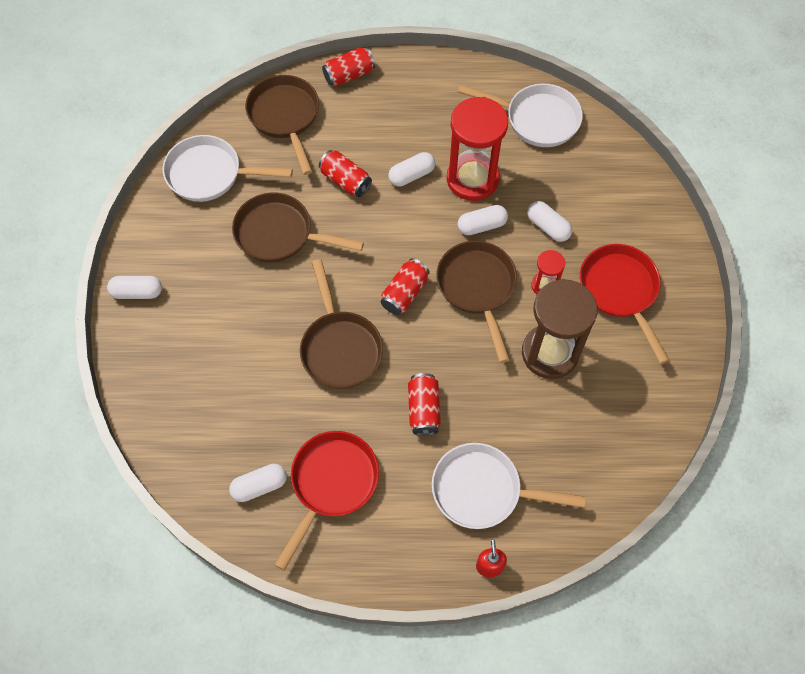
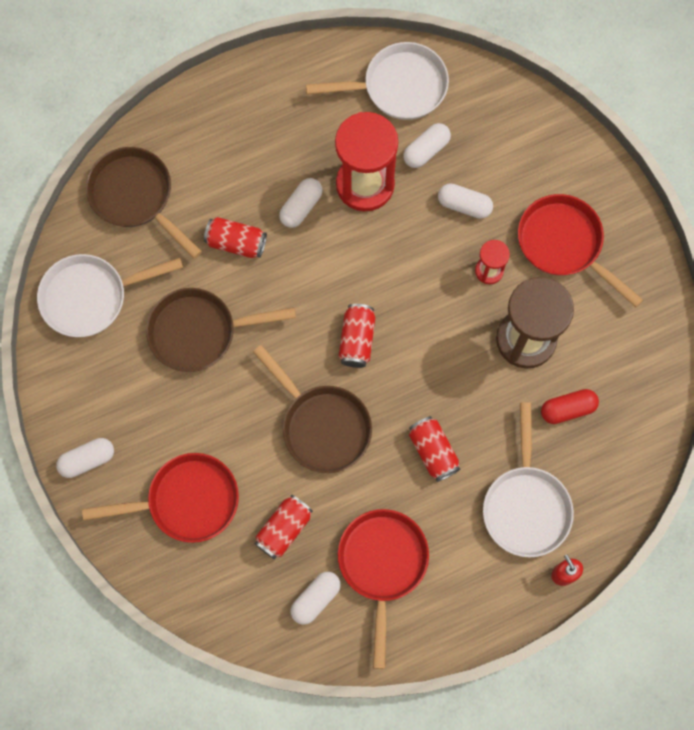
camera: 25 degrees left, 10 degrees up
red can [322,47,375,86] -> red can moved to [255,495,313,560]
white pan [432,443,585,529] -> white pan turned 75 degrees counterclockwise [483,402,574,558]
brown pan [436,241,517,363] -> none
white capsule [458,205,508,235] -> white capsule moved to [403,123,451,168]
none -> red pan [82,453,239,543]
none -> red capsule [541,389,599,424]

